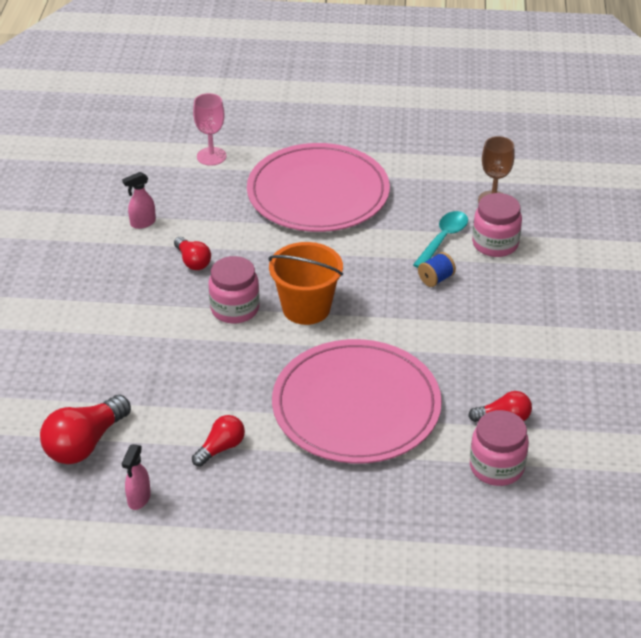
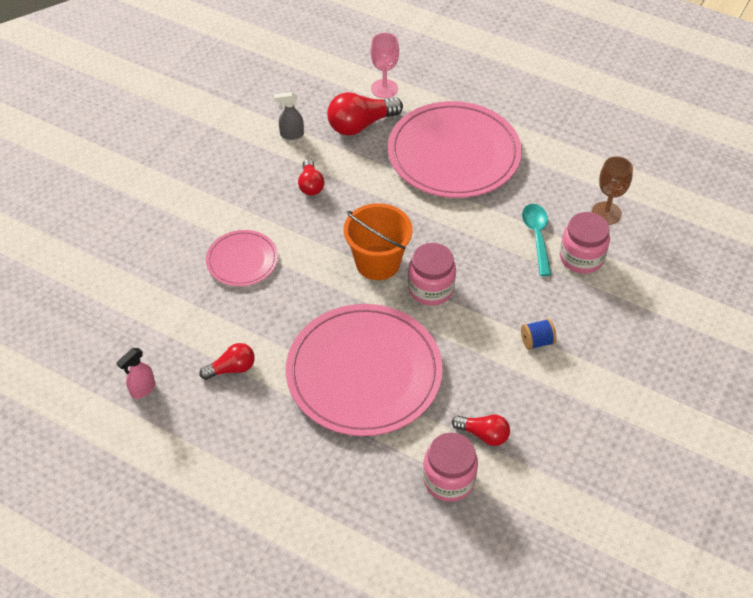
camera: 25 degrees right, 10 degrees up
red light bulb [40,395,131,464] -> red light bulb moved to [327,92,403,136]
pink spray bottle [122,172,156,229] -> grey spray bottle [274,92,304,140]
pink jar [209,256,260,324] -> pink jar moved to [408,243,456,305]
turquoise spoon [413,211,468,268] -> turquoise spoon turned 60 degrees counterclockwise [522,204,551,276]
blue spool [418,252,456,287] -> blue spool moved to [521,319,557,350]
none -> pink plate [206,230,278,286]

